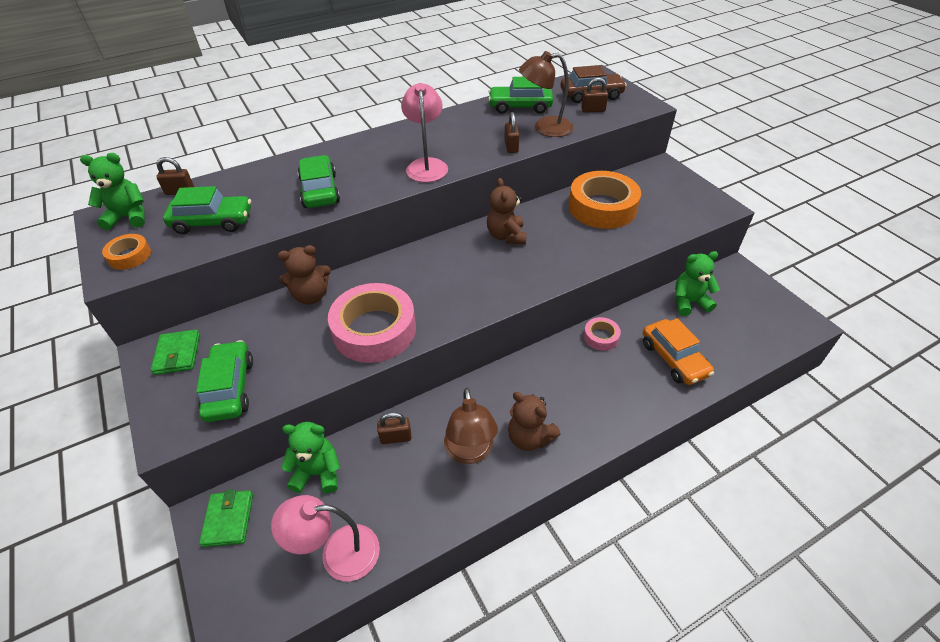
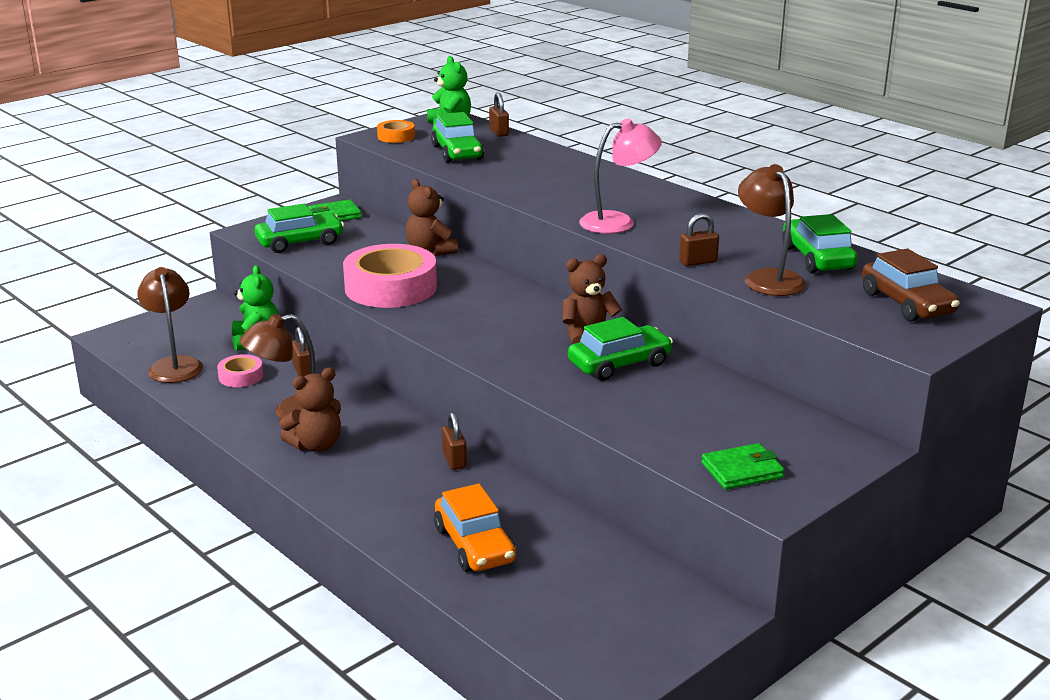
camera: 75 degrees right, 20 degrees down
green wallet [199,489,253,547] -> green wallet moved to [701,443,784,490]
pink lamp [271,495,380,581] -> brown lamp [137,267,203,383]
green car [298,155,340,208] -> green car moved to [568,317,673,381]
brown teddy bear [508,392,560,451] -> brown teddy bear turned 150 degrees counterclockwise [280,367,341,452]
orange tape [569,171,641,229] -> none
brown padlock [581,77,608,113] -> brown padlock moved to [442,412,467,470]
pink tape [584,317,621,351] -> pink tape moved to [217,354,263,387]
orange car [643,318,714,385] -> orange car turned 75 degrees counterclockwise [434,484,516,572]
green teddy bear [675,251,720,316] -> none

